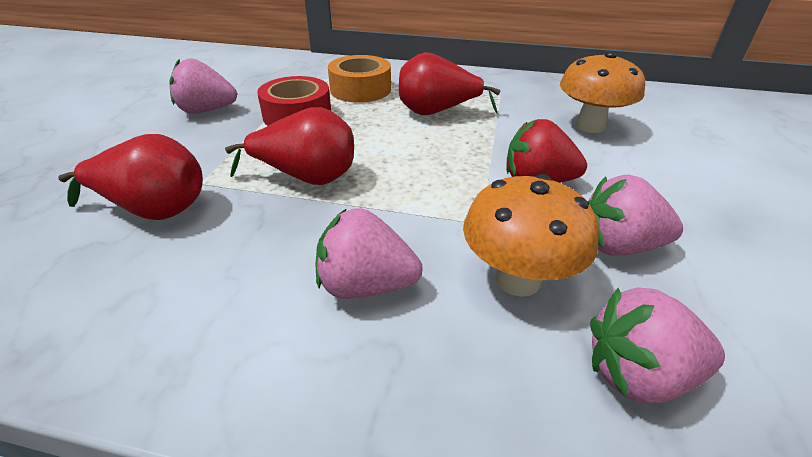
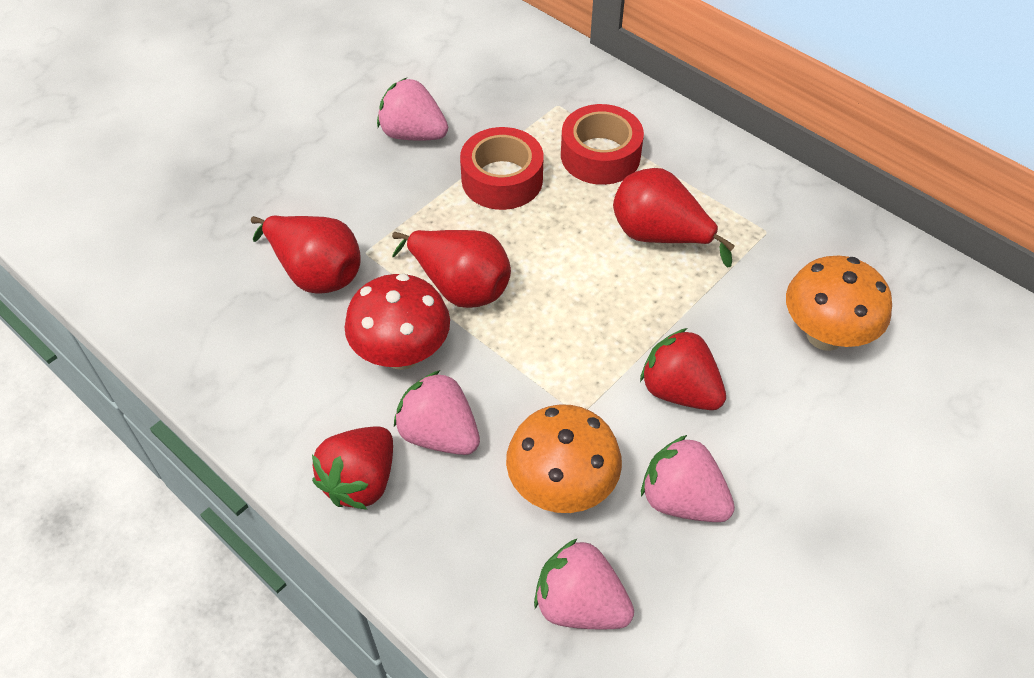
camera: 30 degrees right, 15 degrees up
orange tape [328,55,391,103] -> red tape [561,104,644,185]
none -> red strawberry [312,426,393,510]
none -> red mushroom [345,274,450,370]

